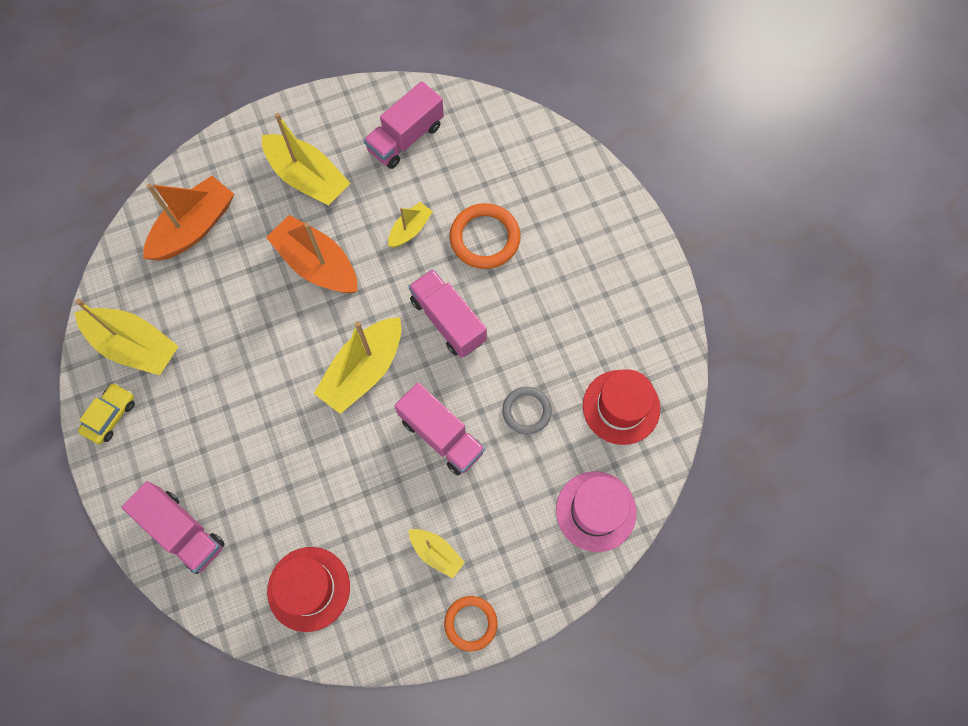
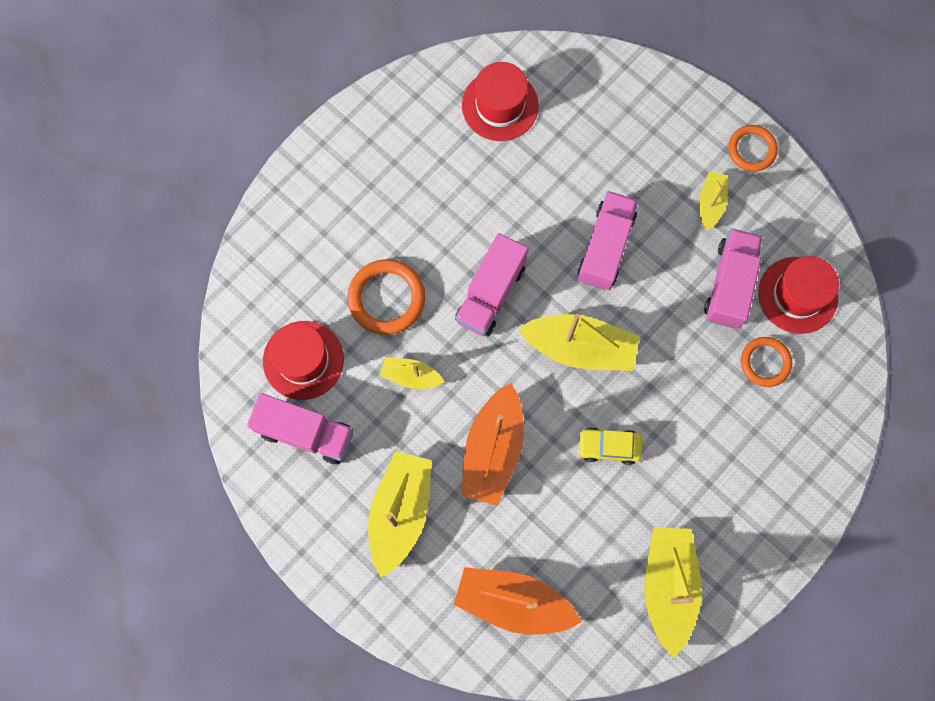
camera: 115 degrees left, 5 degrees up
yellow car [78,383,135,444] -> yellow car moved to [578,427,643,465]
pink truck [122,481,225,574] -> pink truck moved to [704,228,763,329]
grey ring [502,387,552,434] -> none
pink hat [556,471,637,552] -> none
none -> red hat [263,321,344,400]
none -> orange ring [741,337,792,387]

